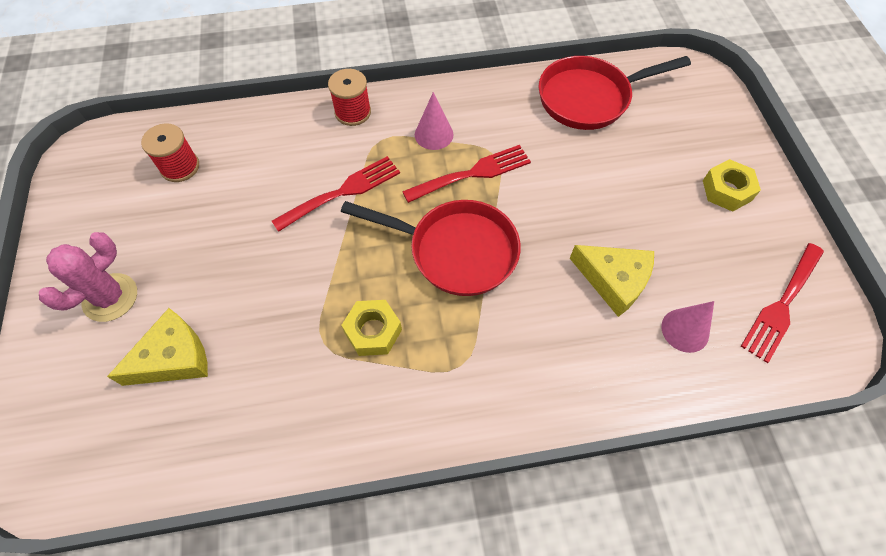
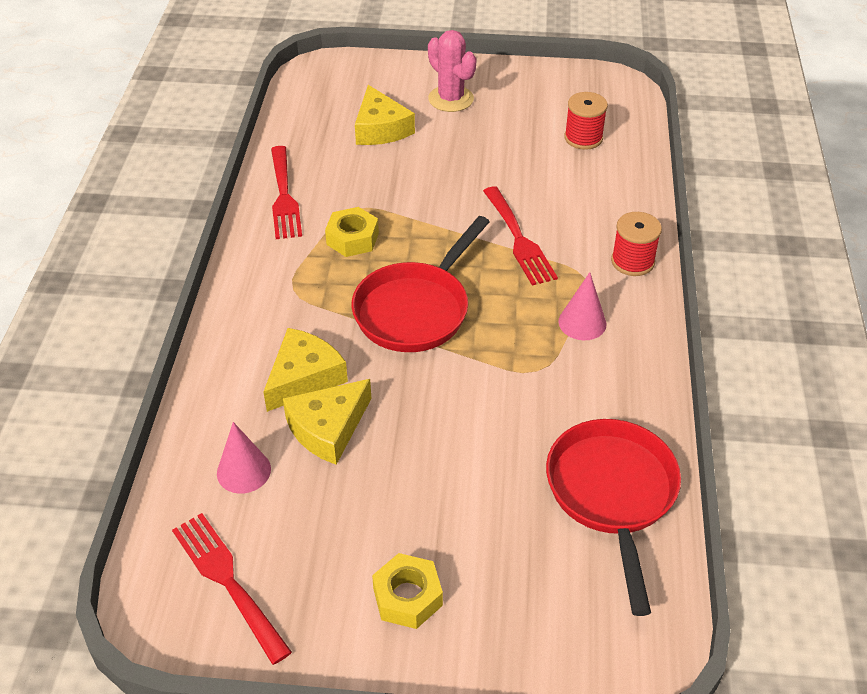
camera: 105 degrees right, 15 degrees down
red fork [402,145,531,203] -> red fork moved to [271,146,302,239]
none -> yellow cheese [263,328,348,412]

